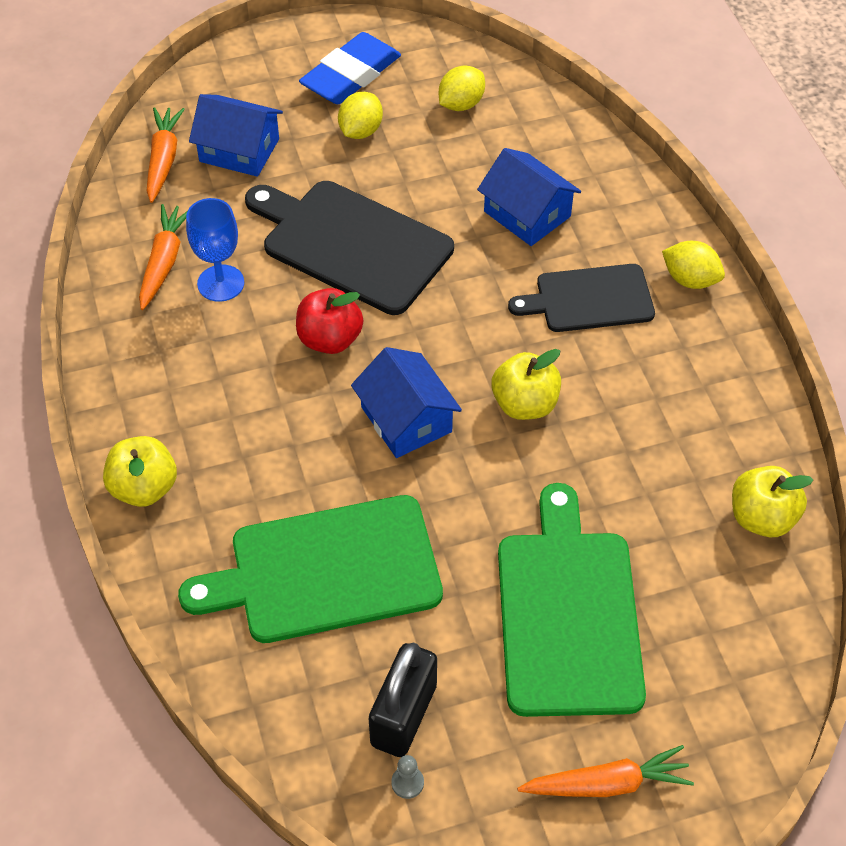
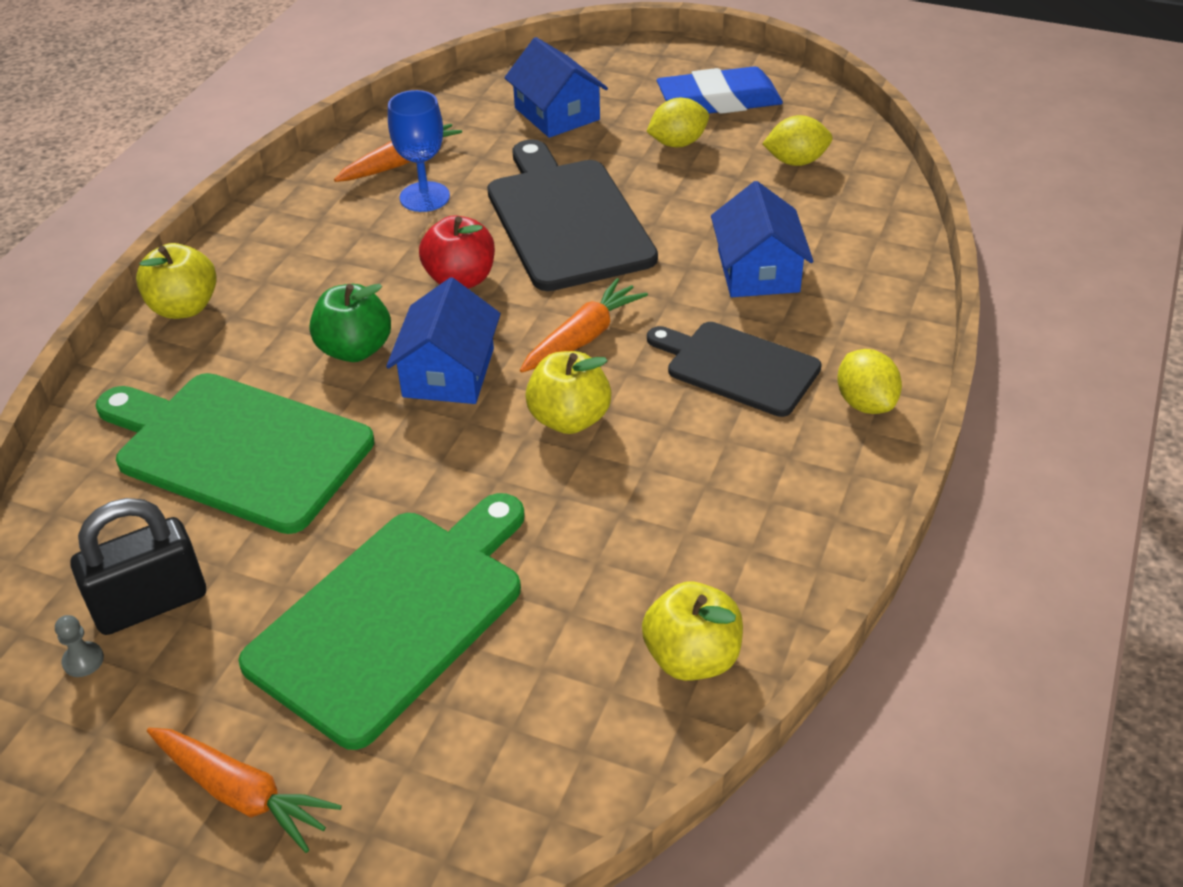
camera: 40 degrees right, 10 degrees down
orange carrot [147,107,185,203] -> orange carrot moved to [520,278,648,373]
none -> green apple [310,284,391,362]

